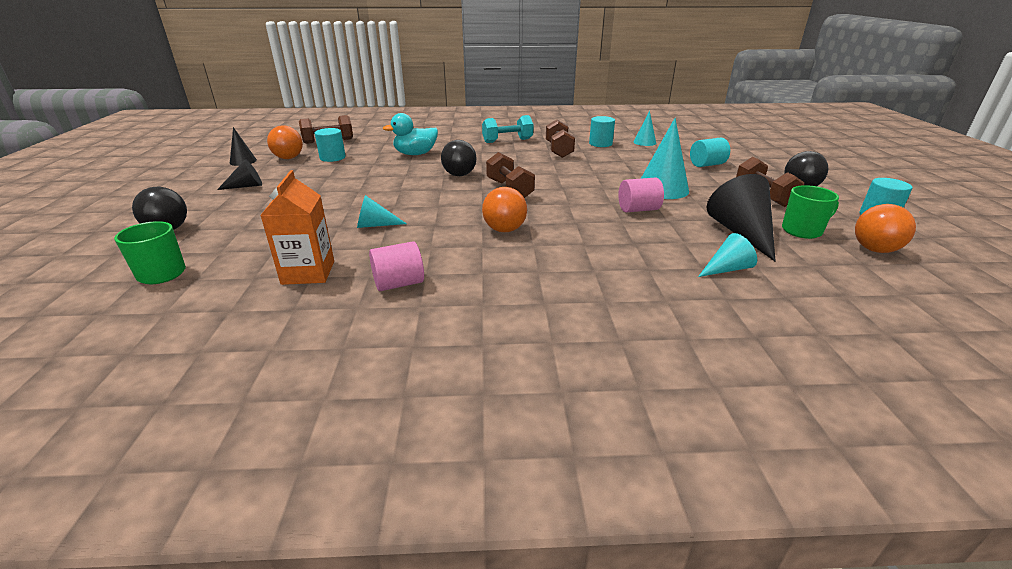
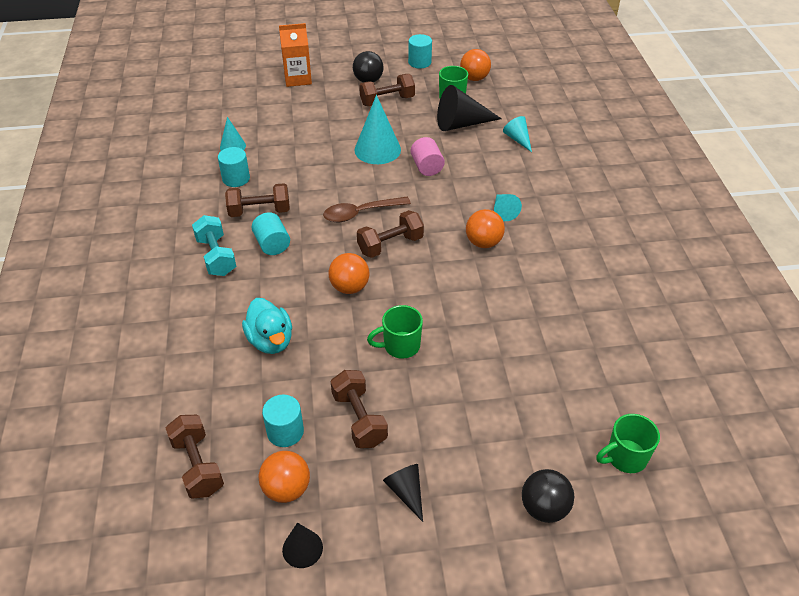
camera: 95 degrees left, 15 degrees up
orange carton [260,170,334,285] -> orange carton moved to [279,23,312,87]
turquoise cone [357,195,407,228] -> turquoise cone moved to [494,194,522,221]
pink cylinder [369,241,424,291] -> none
black ball [441,140,476,176] -> orange ball [329,253,370,294]
turquoise cylinder [690,138,730,167] -> turquoise cylinder moved to [252,212,290,255]
none -> brown spoon [323,197,411,222]
none -> brown dumbbell [331,370,388,448]
none -> green mug [367,305,423,359]

